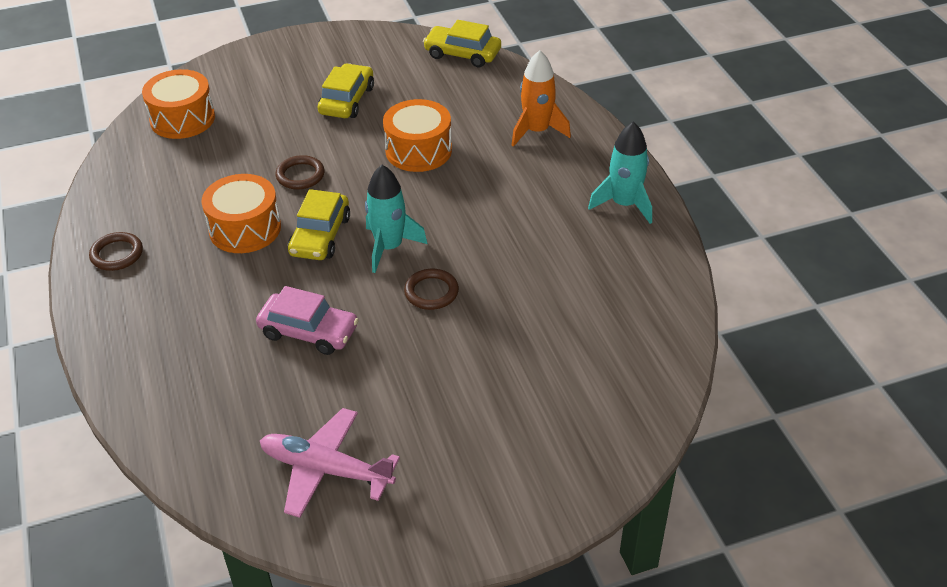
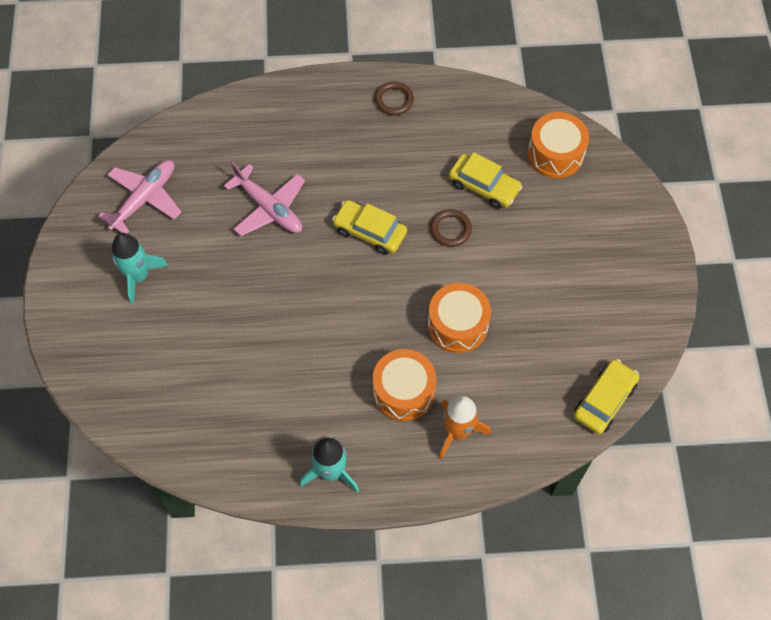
camera: 105 degrees right, 20 degrees up
orange drum [202,174,281,253] -> orange drum moved to [373,349,436,421]
pink car [256,286,359,355] -> pink plane [224,162,305,236]
yellow car [318,63,374,118] -> yellow car moved to [449,152,522,209]
turquoise rocket [365,165,427,273] -> turquoise rocket moved to [112,233,168,304]
brown ring [404,269,459,310] -> none

